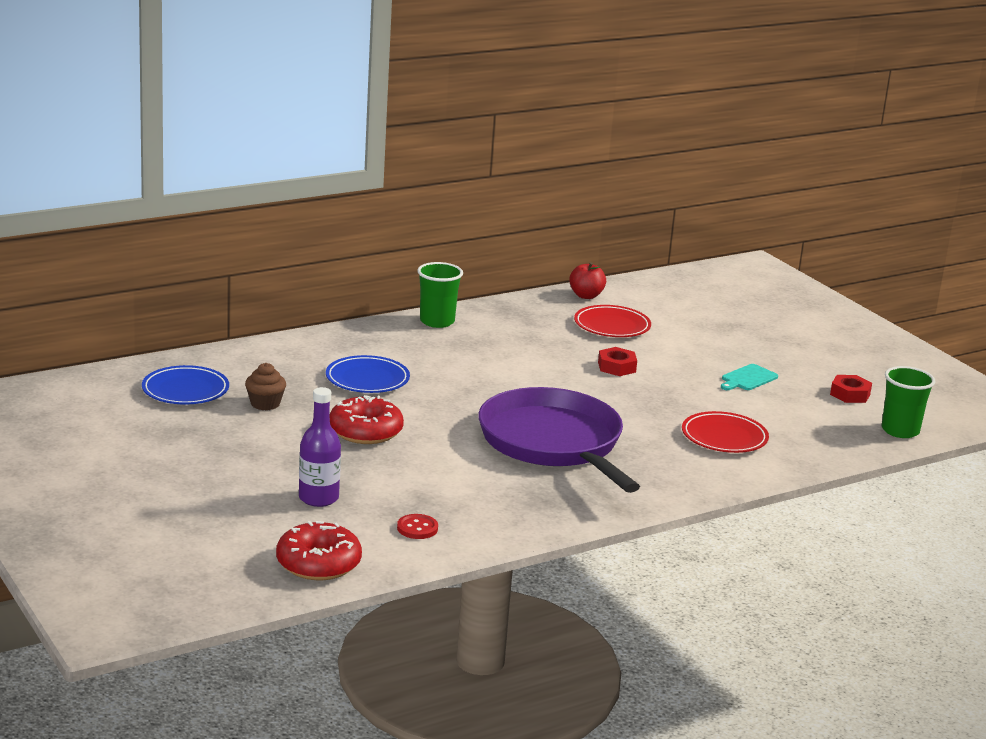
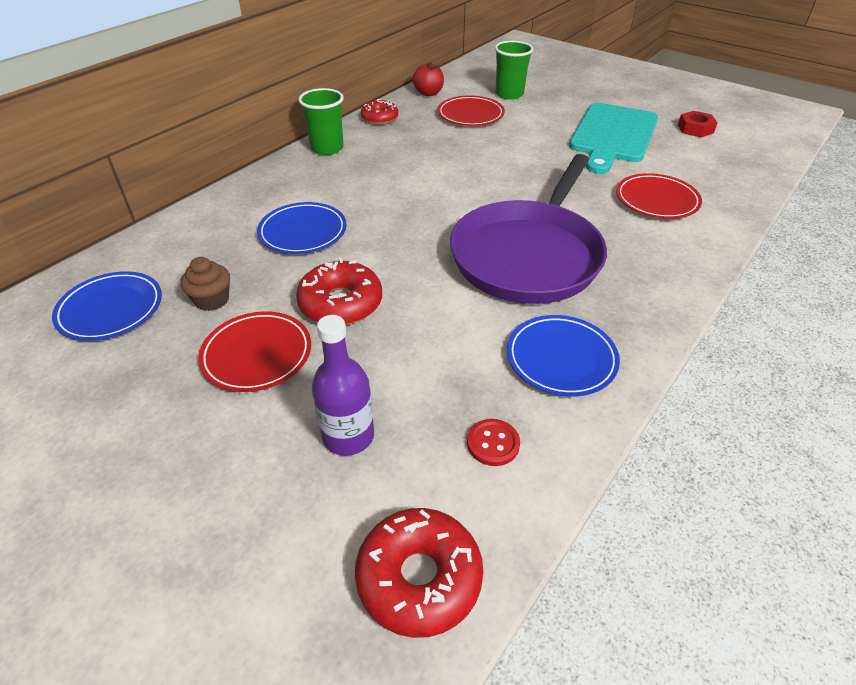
camera: 20 degrees left, 20 degrees up
purple pan [478,387,640,493] -> purple pan turned 105 degrees counterclockwise [450,154,607,304]
red nut [598,347,637,376] -> none
turquoise cutting board [721,364,778,390] -> turquoise cutting board [569,103,658,174], size x2.30
green cup [882,366,936,438] -> green cup moved to [495,41,533,99]
none -> red plate [198,311,311,392]
none -> red donut [361,99,398,125]
none -> blue plate [507,315,620,396]

